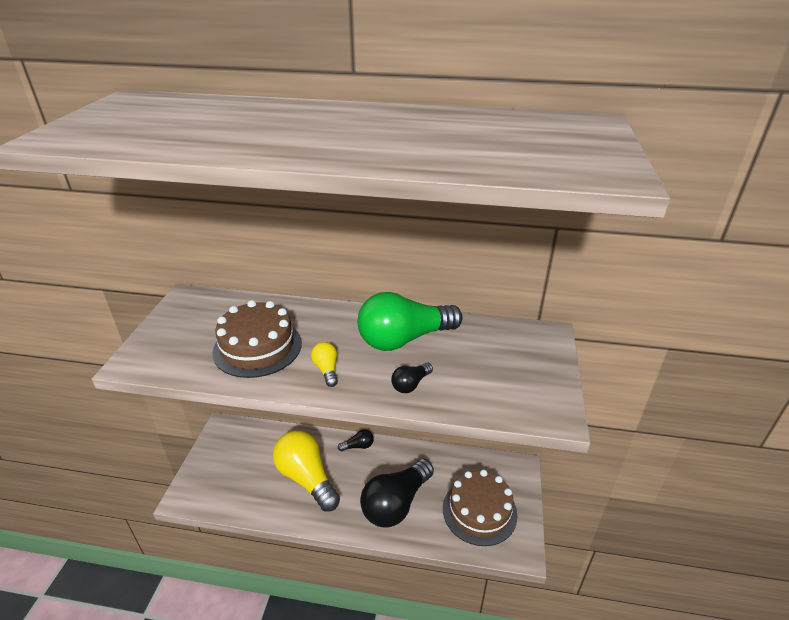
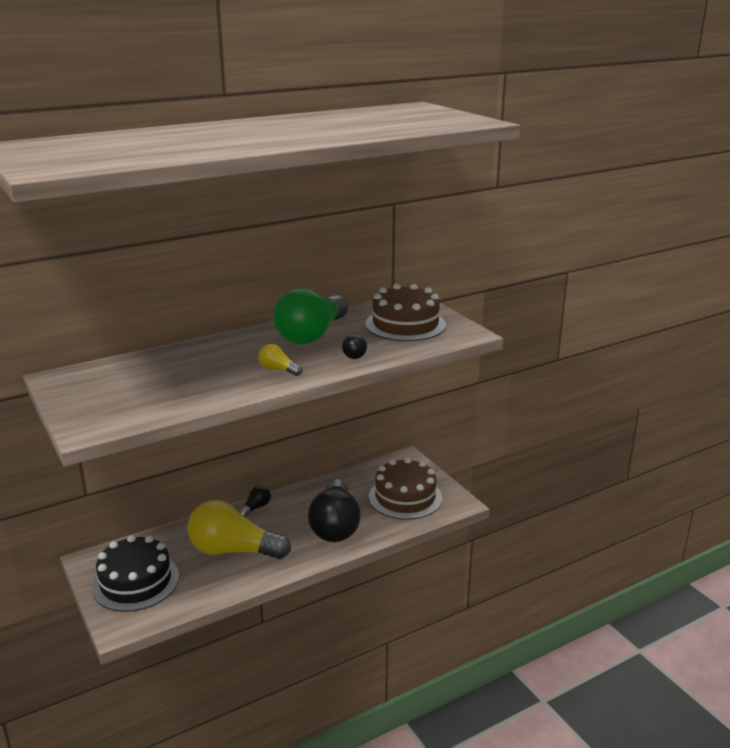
camera: 40 degrees left, 10 degrees down
brown cake [212,300,302,378] -> brown cake moved to [366,284,446,341]
none -> black cake [92,535,179,612]

